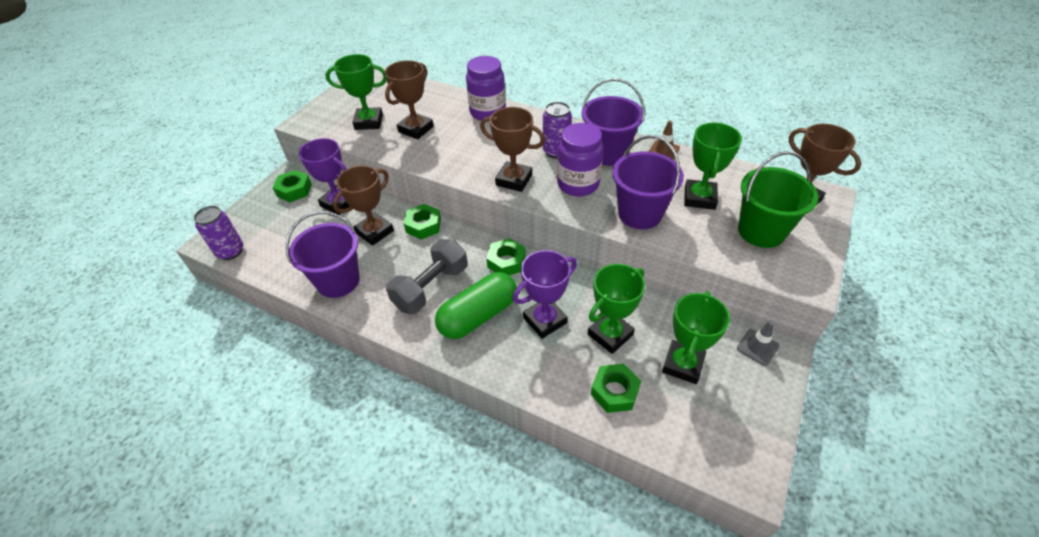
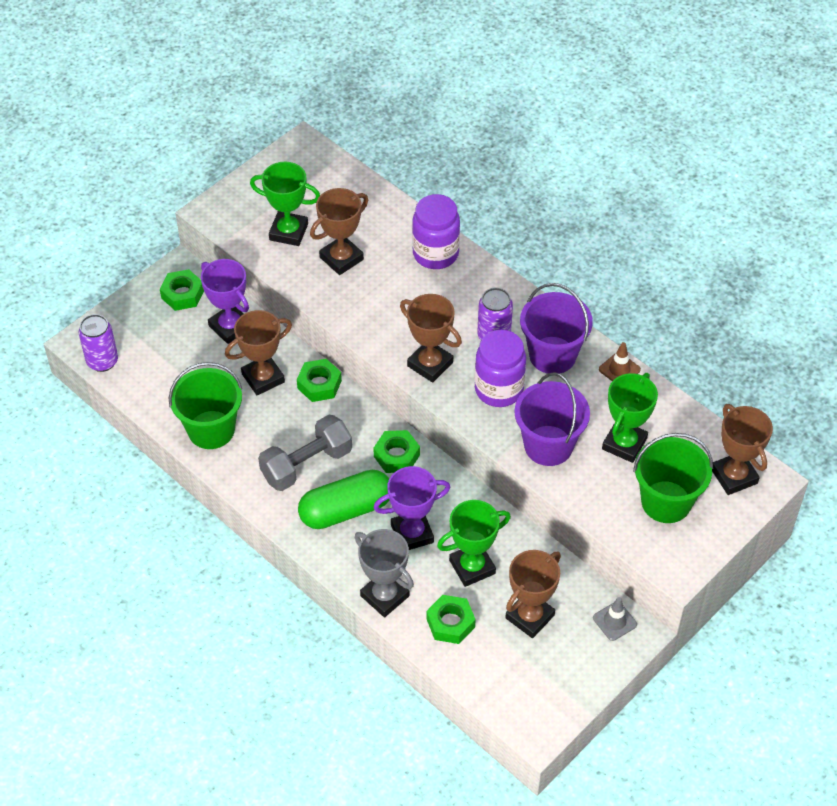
camera: 15 degrees right, 5 degrees up
purple bucket [285,211,360,298] -> green bucket [169,362,242,449]
green trophy [662,291,730,384] -> brown trophy [505,550,561,638]
none -> grey trophy [354,529,414,617]

